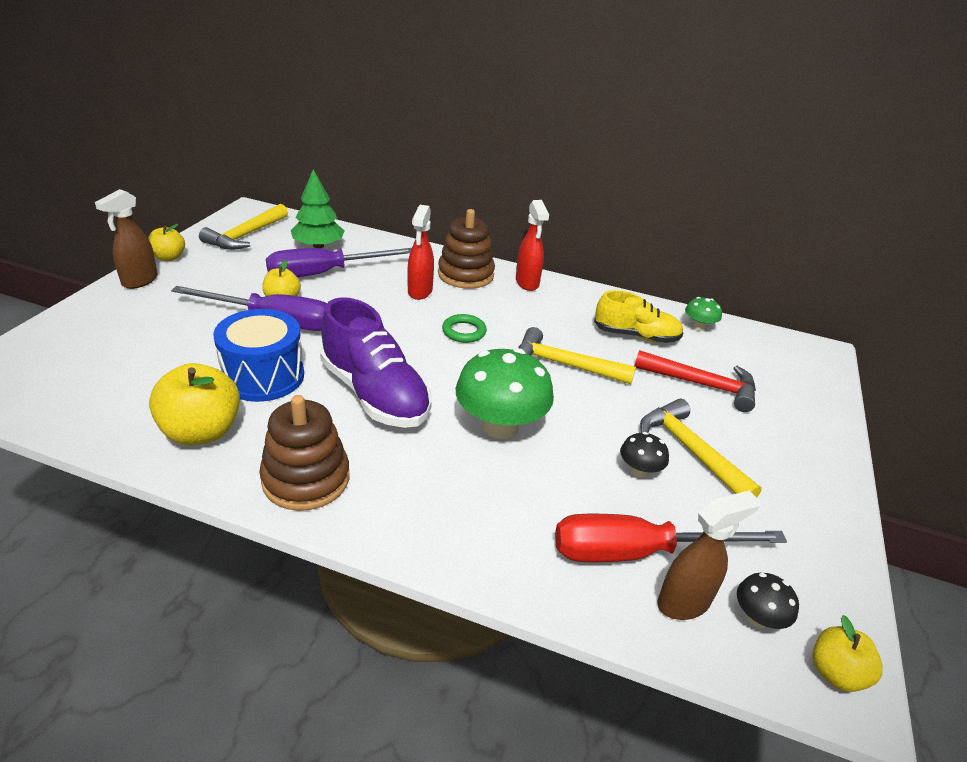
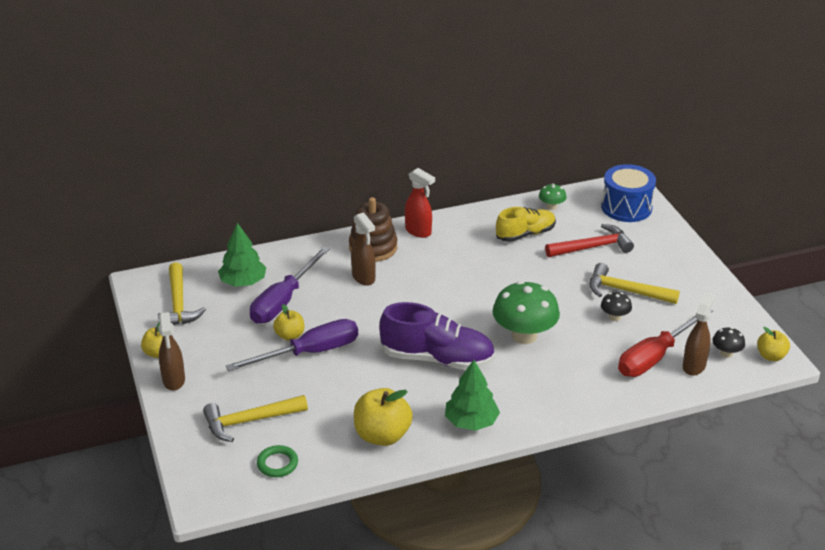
camera: 35 degrees left, 0 degrees up
blue drum [213,309,304,402] -> blue drum moved to [601,164,656,222]
brown stacking toy [259,395,349,511] -> green tree [445,360,500,431]
red spray bottle [407,205,434,300] -> brown spray bottle [351,212,376,286]
green ring [442,314,487,343] -> green ring moved to [257,445,298,477]
yellow hammer [518,327,636,384] -> yellow hammer moved to [203,395,308,442]

